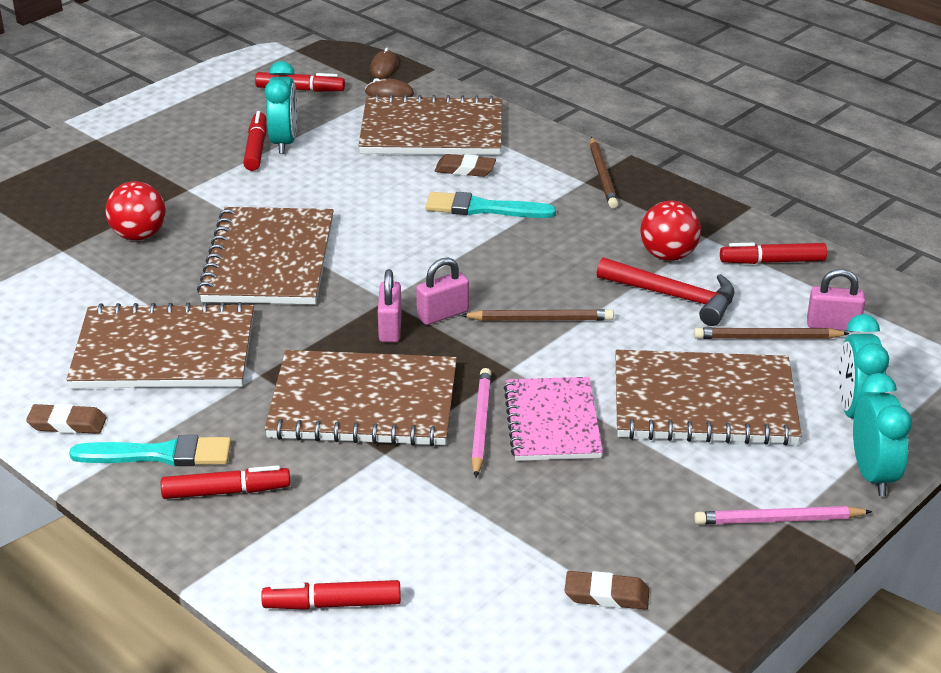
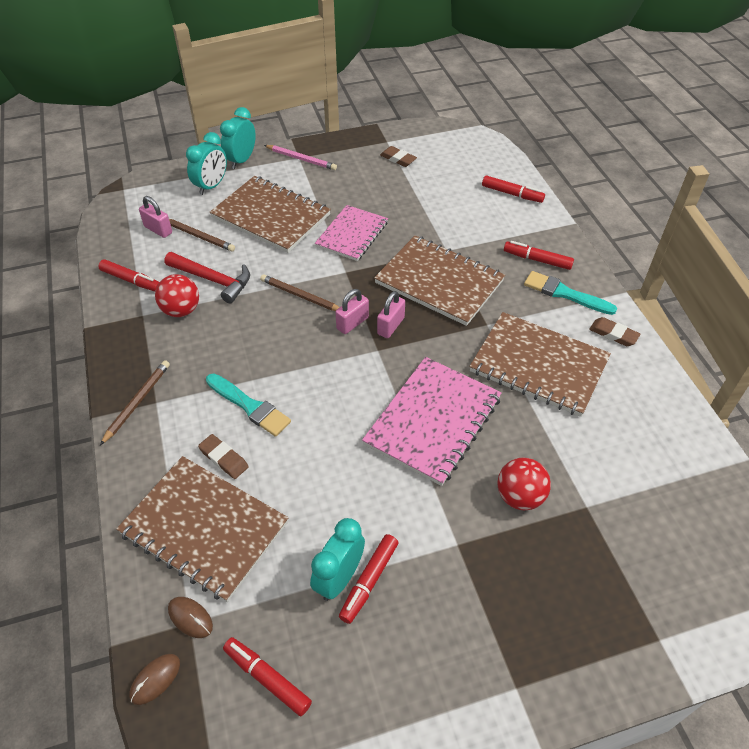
camera: 150 degrees left, 15 degrees up
brown notebook [197,207,334,304] -> pink notebook [362,357,502,486]
pink padlock [416,258,469,325] -> pink padlock turned 45 degrees counterclockwise [335,289,369,334]
pink pencil [471,368,491,477] -> none
red hammer [597,257,735,326] -> red hammer turned 150 degrees clockwise [164,252,250,304]

